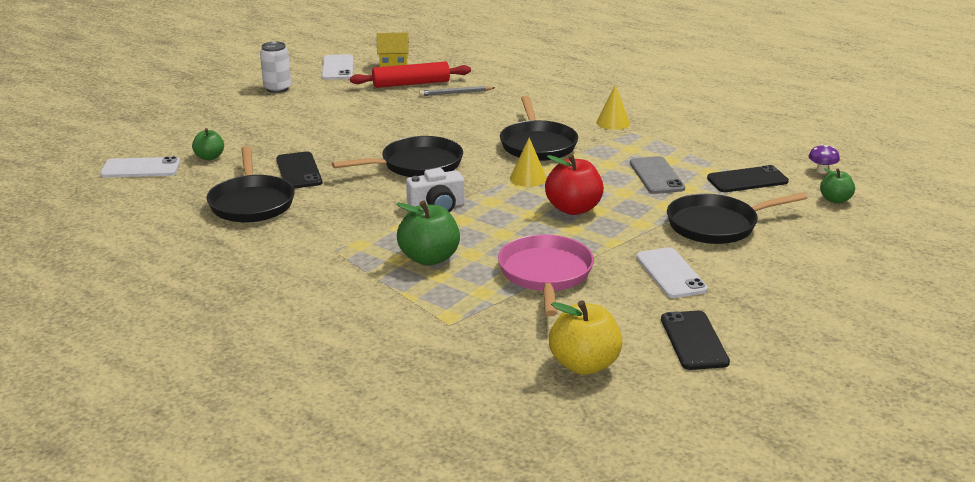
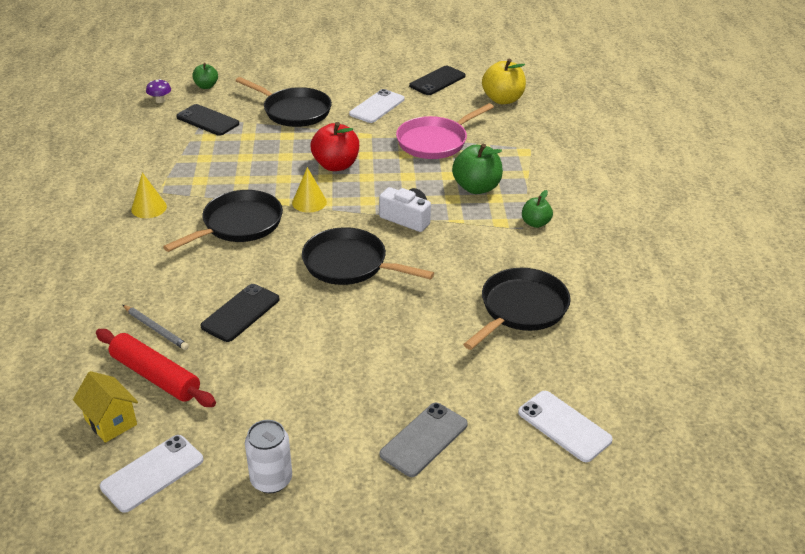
camera: 130 degrees left, 10 degrees up
green apple [192,128,224,160] -> green apple moved to [522,190,553,228]
black phone [276,151,322,189] -> black phone moved to [201,284,279,342]
grey phone [630,156,685,194] -> grey phone moved to [380,402,468,477]

